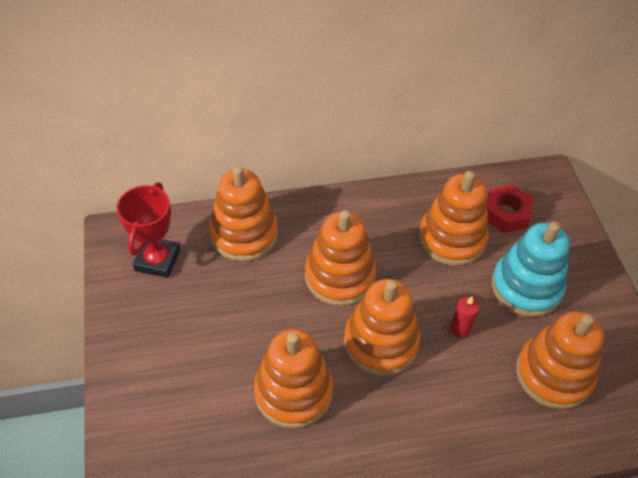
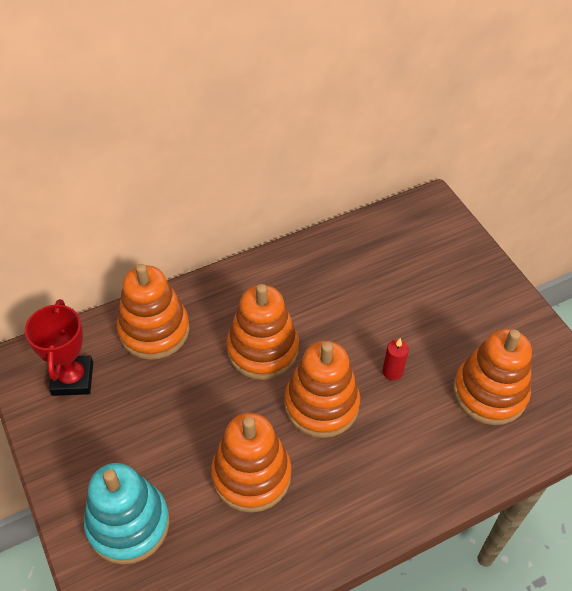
camera: 15 degrees left, 0 degrees up
orange stacking toy [419,171,489,266] -> none
red nut [486,185,533,233] -> none
turquoise stacking toy [492,222,570,317] -> turquoise stacking toy moved to [84,463,170,565]

